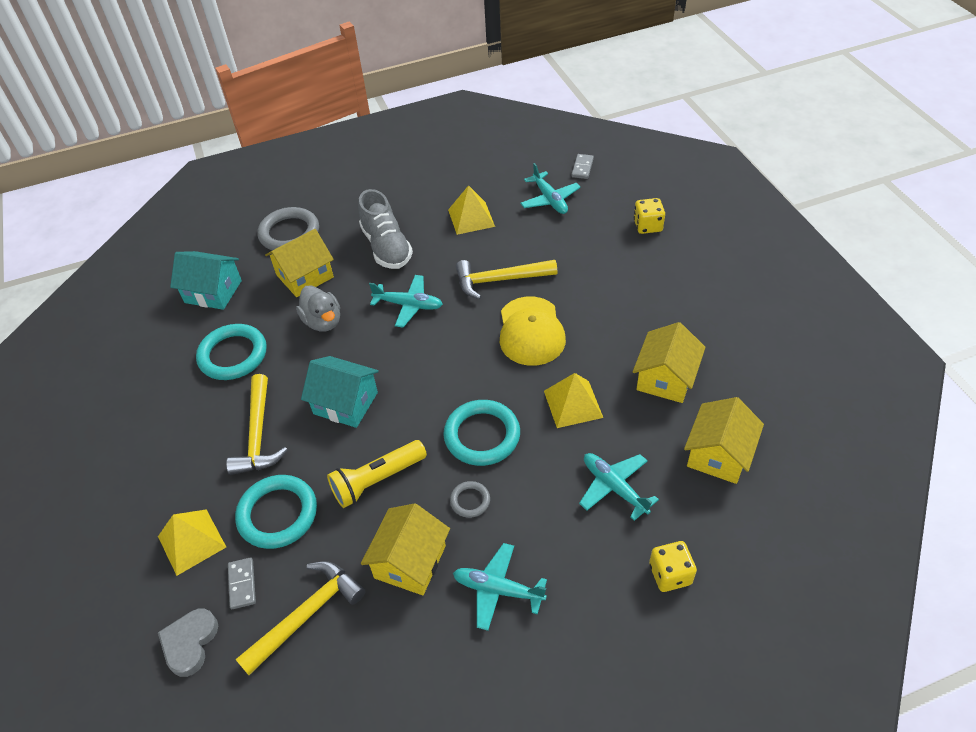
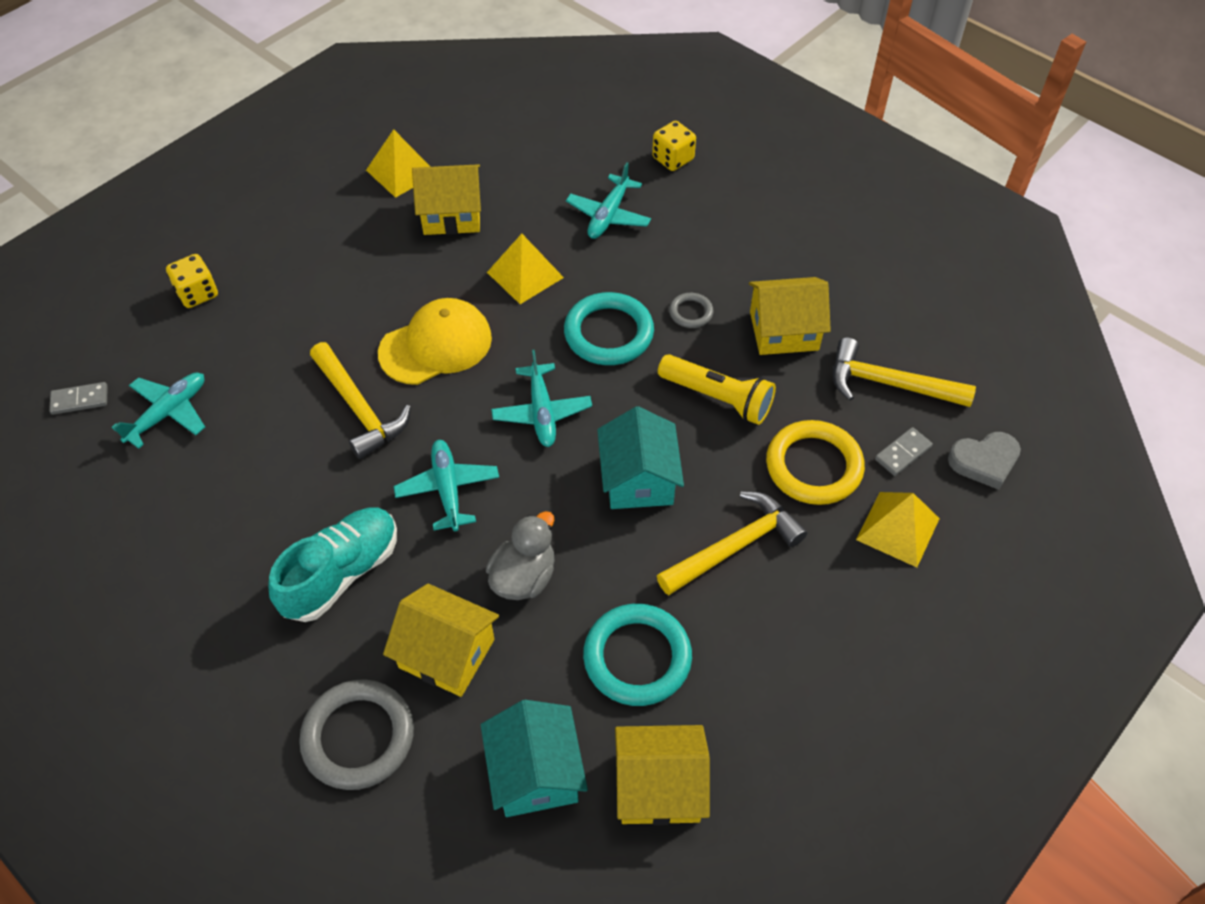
camera: 120 degrees left, 5 degrees up
turquoise ring [235,475,317,549] -> yellow ring [766,420,865,505]
grey shoe [358,189,413,269] -> turquoise shoe [268,508,397,622]
yellow pyramid [448,185,495,235] -> yellow pyramid moved to [366,129,431,198]
turquoise plane [453,543,547,631] -> turquoise plane moved to [491,350,592,447]
yellow house [684,397,764,484] -> yellow house moved to [615,725,710,825]

